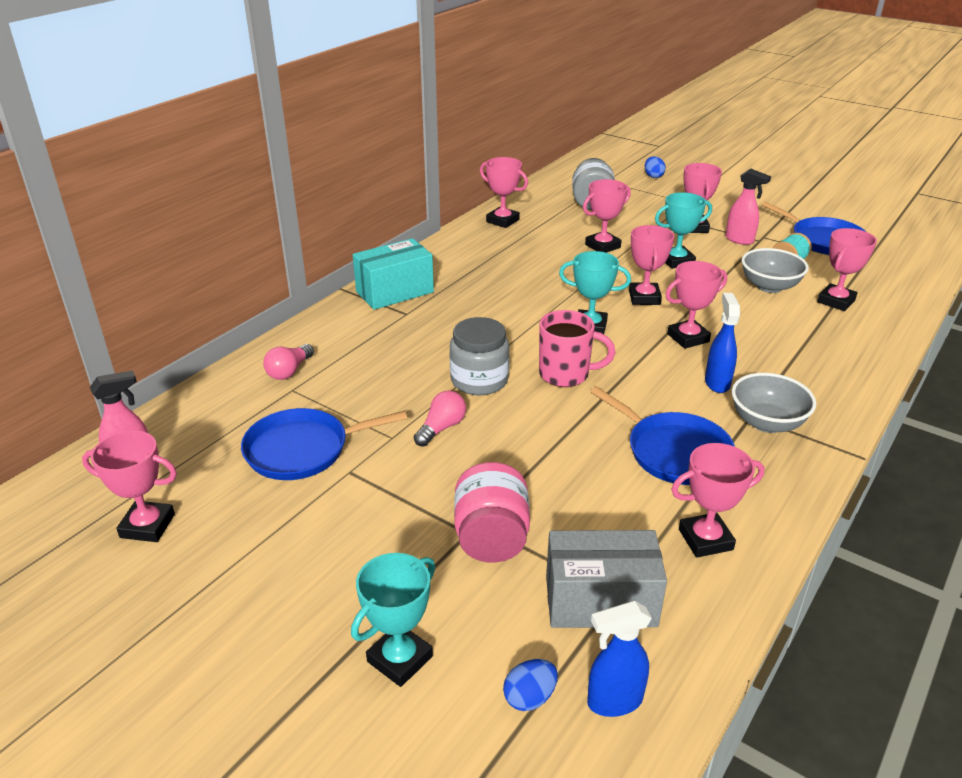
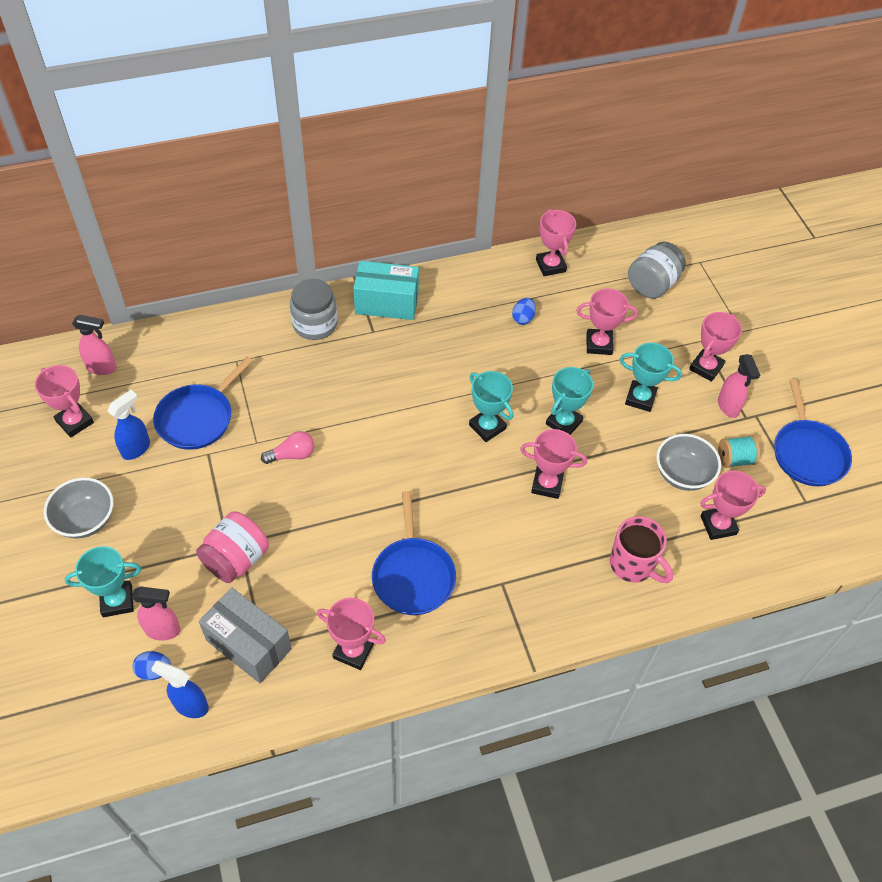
camera: 35 degrees right, 20 degrees up
blue pan [241,408,407,480] -> blue pan turned 75 degrees counterclockwise [153,357,253,450]
pink light bulb [263,344,314,380] -> none
grey jar [449,317,510,395] -> grey jar moved to [290,279,338,340]
pink mug [539,310,615,387] -> pink mug moved to [610,516,673,583]
pink trophy [629,225,674,305] -> turquoise trophy [546,367,593,435]
blue egg [645,156,666,178] -> blue egg moved to [512,298,536,325]
blue spray bottle [705,293,740,393] -> blue spray bottle moved to [107,390,150,460]
grey bowl [732,373,816,433] -> grey bowl moved to [44,477,114,539]
none -> pink spray bottle [132,586,181,641]

